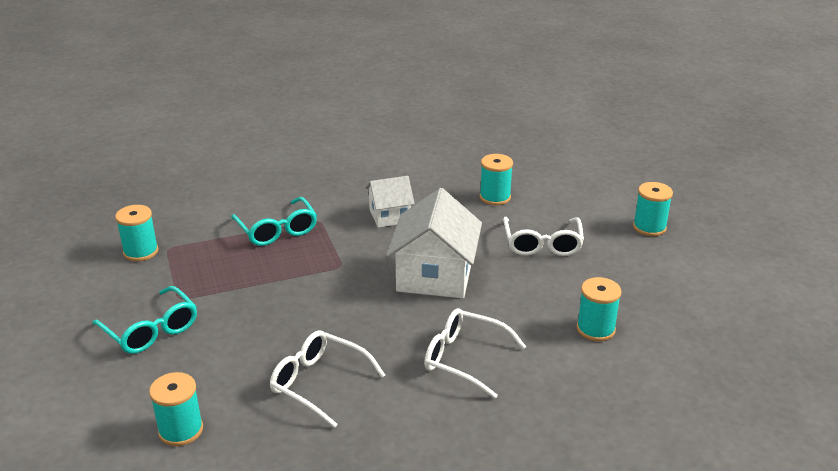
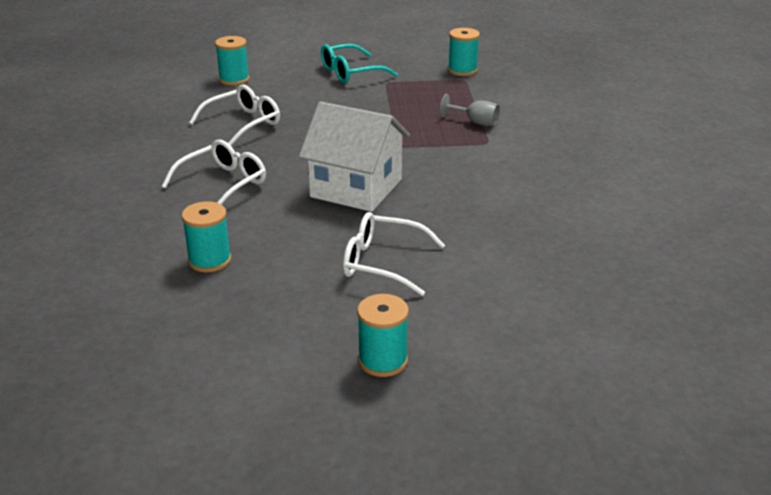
camera: 105 degrees right, 0 degrees up
turquoise glasses [231,197,317,246] -> grey goblet [440,94,500,126]
white house [366,176,415,228] -> none
turquoise spool [480,154,513,205] -> none

